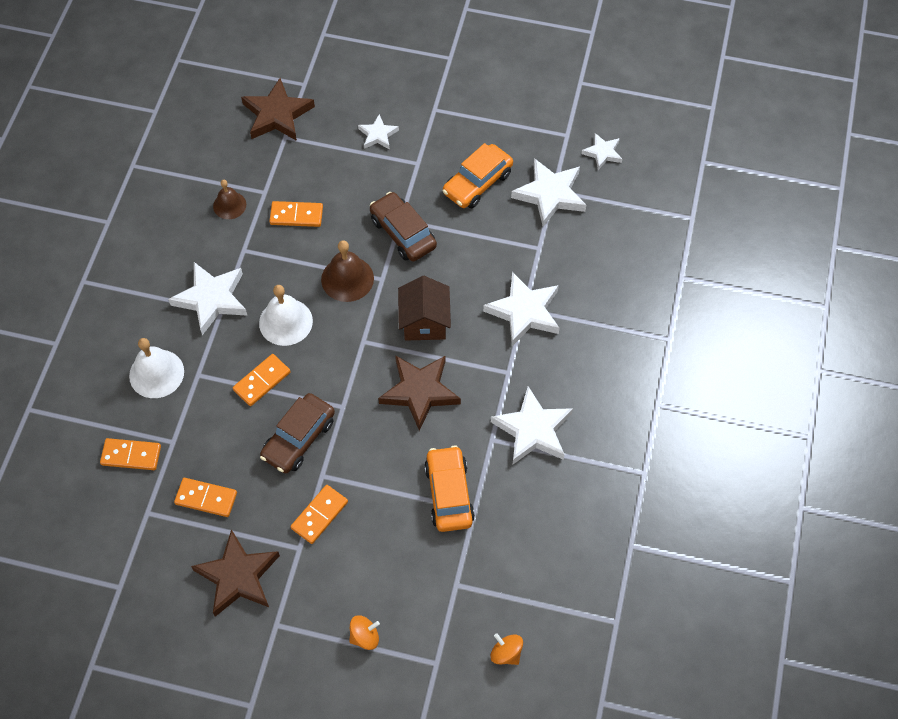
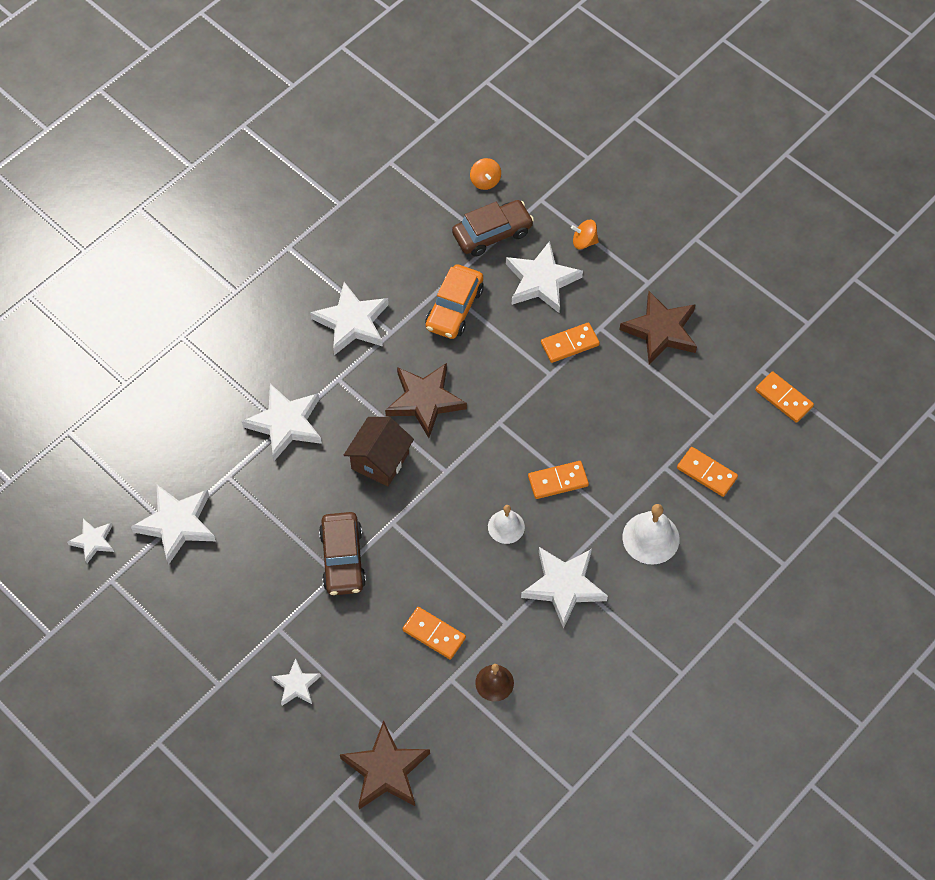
camera: 150 degrees left, 0 degrees up
orange domino [174,478,237,517] -> orange domino moved to [755,372,814,423]
white bell [259,285,313,346] -> white bell [488,505,525,544], size x0.65
brown car [260,393,335,474] -> brown car moved to [452,200,534,257]
brown bell [321,240,374,302] -> none
orange car [442,143,513,208] -> none
none -> white star [506,241,583,313]

